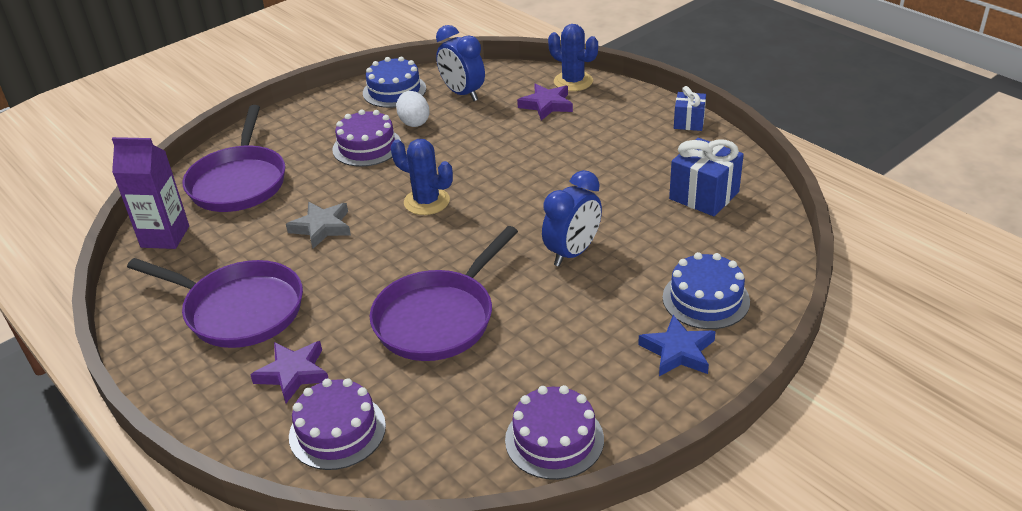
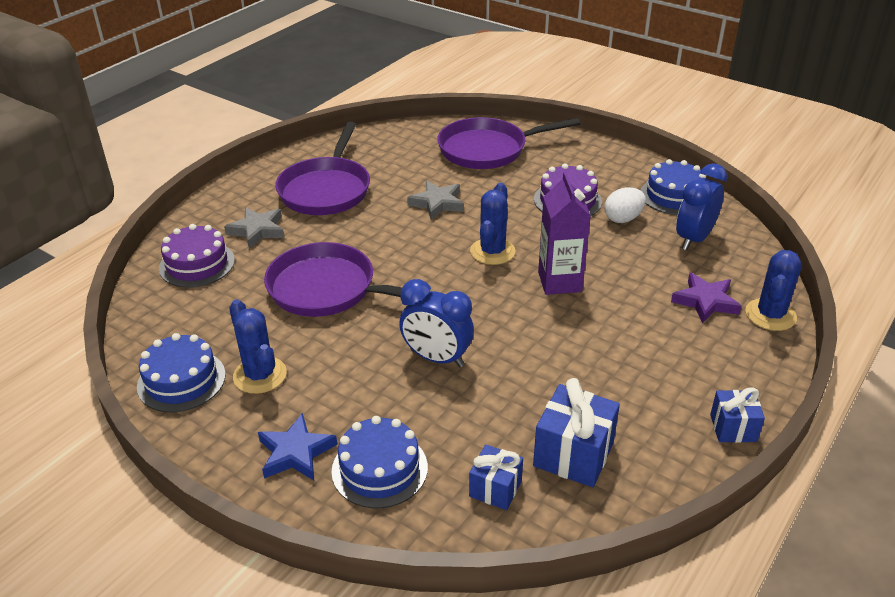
camera: 75 degrees right, 0 degrees up
purple carton [112,137,189,249] -> purple carton moved to [538,172,591,295]
purple star [250,341,329,403] -> grey star [224,207,284,249]
purple cake [505,385,604,480] -> blue cake [137,333,226,412]
none -> blue cactus [229,300,287,394]
none -> blue gift [469,444,523,510]

